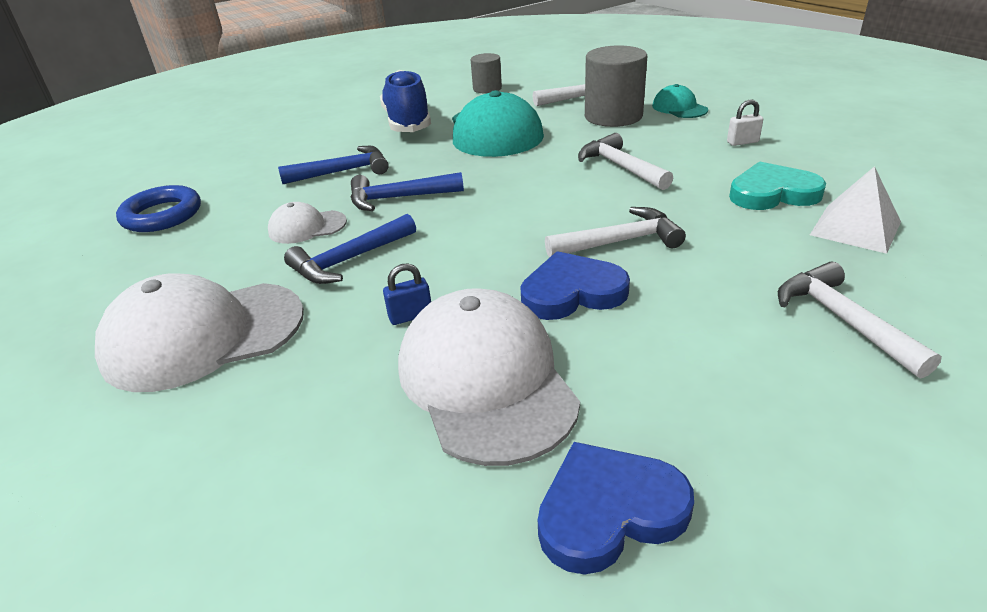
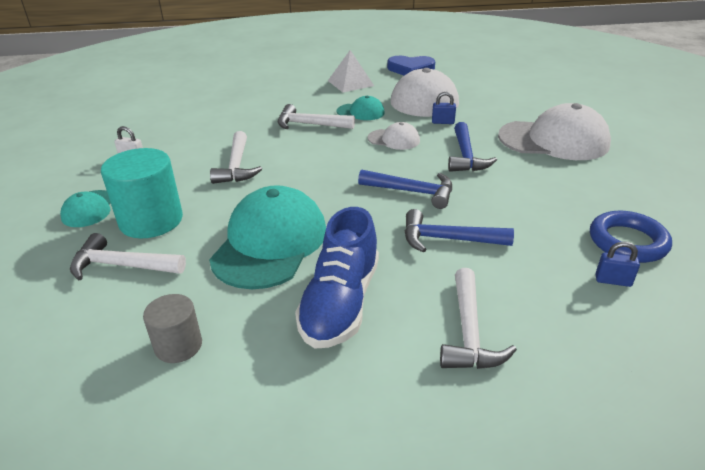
camera: 155 degrees left, 0 degrees up
white cap [268,202,347,244] -> white cap moved to [368,122,420,150]
blue hammer [284,214,416,284] -> blue hammer turned 105 degrees clockwise [448,122,497,172]
blue heart [520,251,630,320] -> turquoise cap [337,96,385,120]
grey cylinder [585,45,647,127] -> turquoise cylinder [101,148,183,238]
turquoise heart [729,162,826,210] -> none
white hammer [778,262,942,378] -> white hammer moved to [440,268,517,369]
white pyramid [810,166,901,254] -> white pyramid moved to [328,50,374,93]
none -> blue padlock [595,242,640,287]

